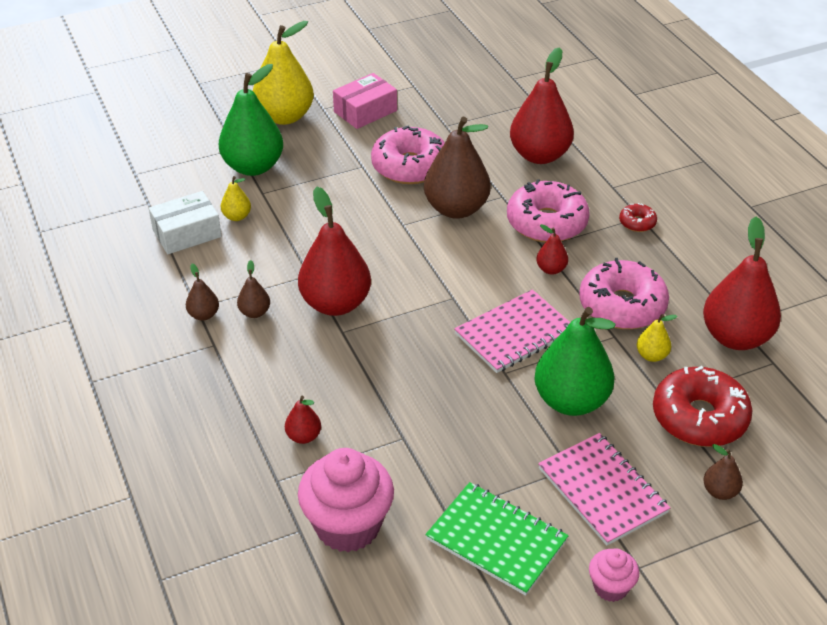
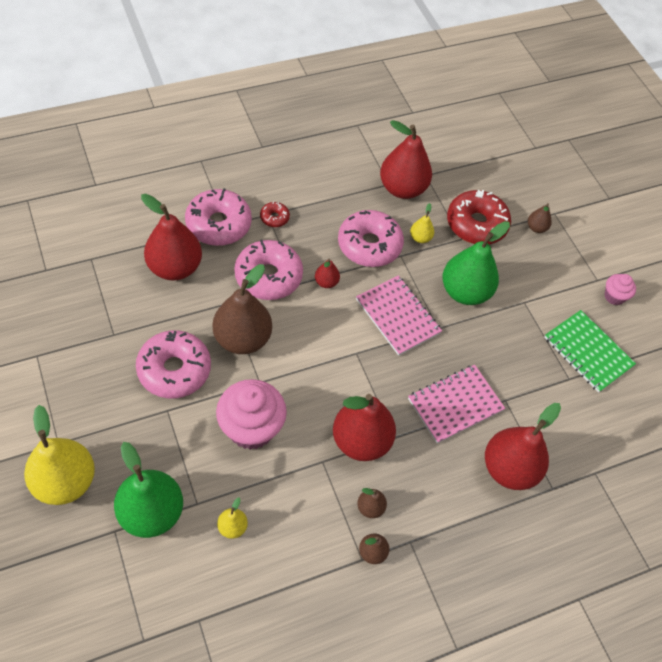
camera: 95 degrees left, 15 degrees up
white box [149,191,222,254] -> none
red pear [285,396,321,444] -> red pear [485,403,561,490], size x2.21
pink cupcake [298,448,394,552] -> pink cupcake moved to [216,379,287,450]
pink box [333,73,397,129] -> none
green notebook [425,482,568,596] -> green notebook turned 75 degrees counterclockwise [544,310,636,393]
pink notebook [538,433,670,546] -> pink notebook moved to [408,365,505,444]
none -> pink donut [185,188,252,246]

